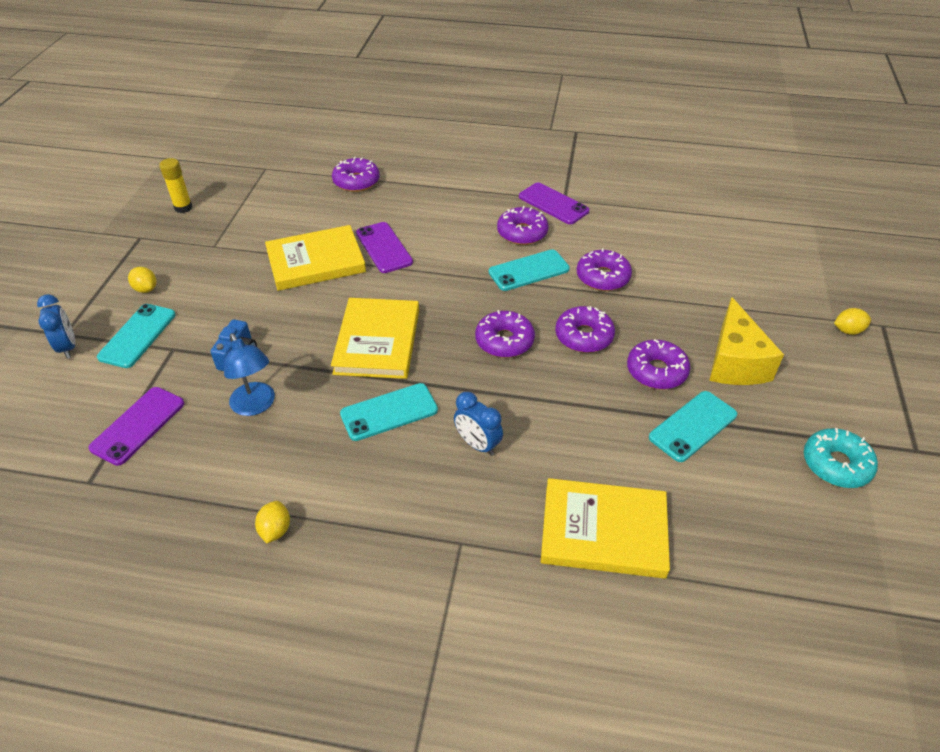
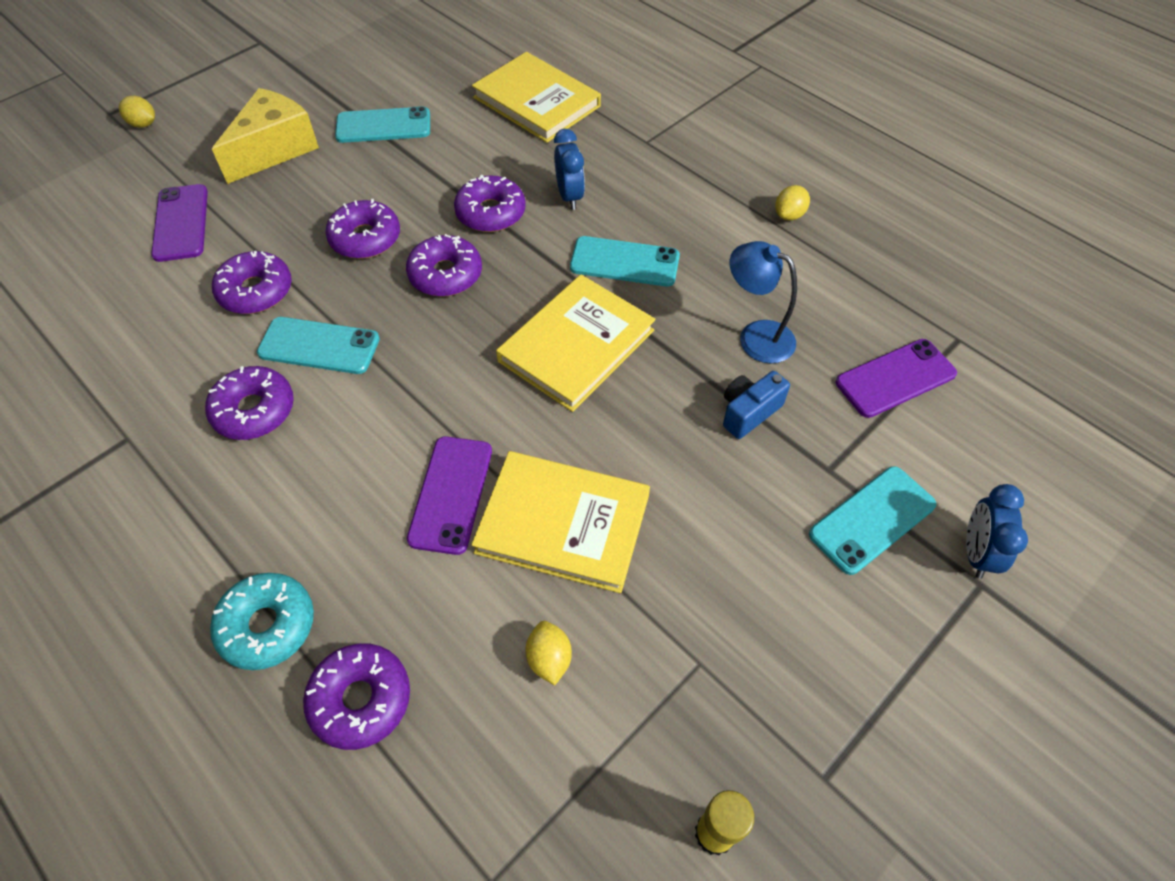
camera: 145 degrees left, 10 degrees up
yellow lemon [128,267,157,293] -> yellow lemon moved to [525,621,572,685]
blue lamp [224,333,275,416] -> blue lamp turned 60 degrees counterclockwise [730,241,797,363]
purple phone [519,183,589,224] -> purple phone moved to [151,184,208,262]
purple donut [627,339,690,389] -> purple donut moved to [454,175,526,232]
turquoise donut [804,428,878,488] -> turquoise donut moved to [210,573,314,670]

